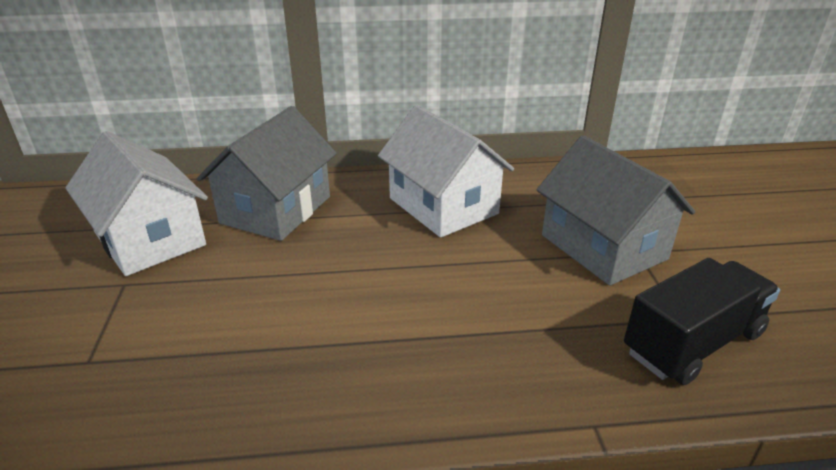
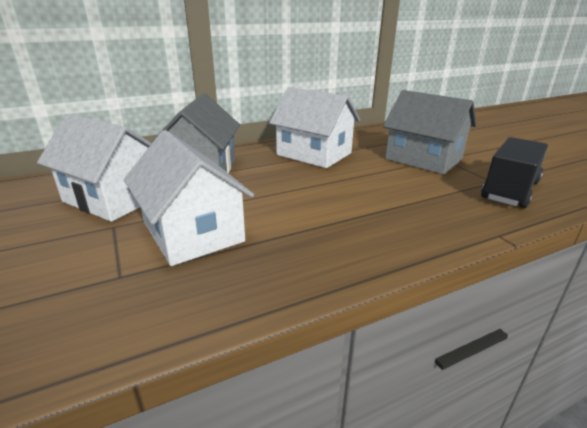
camera: 20 degrees left, 5 degrees down
none -> white house [124,130,254,266]

